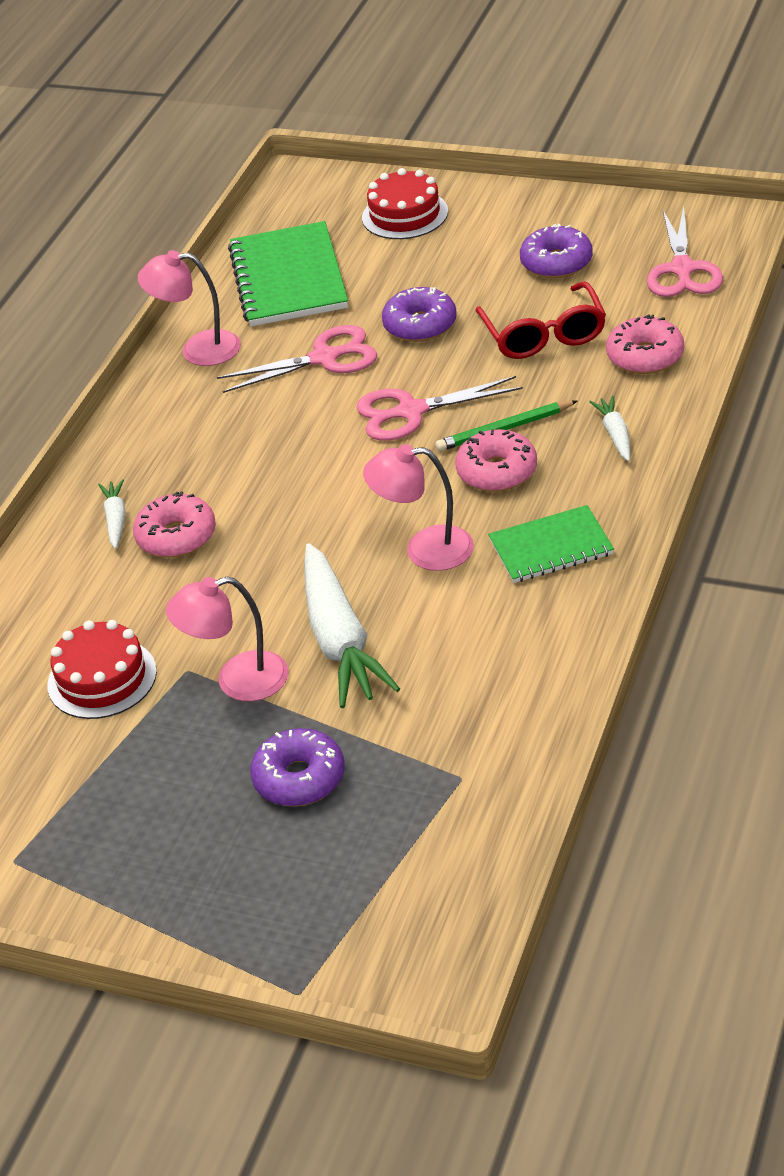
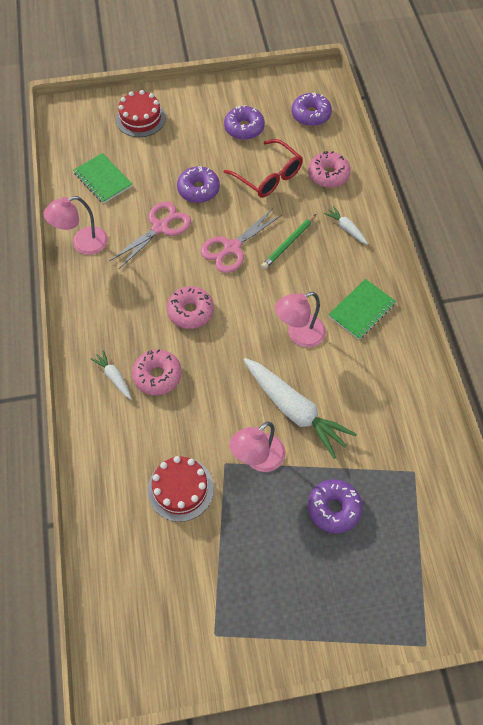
camera: 35 degrees left, 20 degrees up
green notebook [228,221,348,327] -> green notebook [73,153,133,204], size x0.61
pink donut [455,429,537,492] -> pink donut moved to [167,286,214,329]
pink scissors [647,207,723,297] -> purple donut [291,92,332,126]

